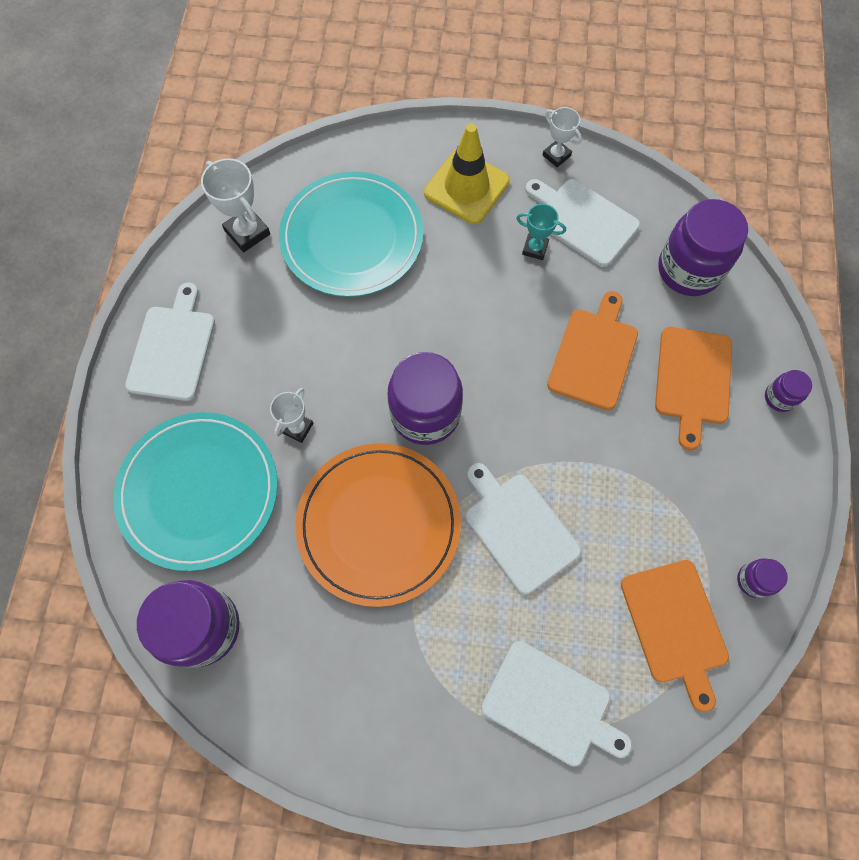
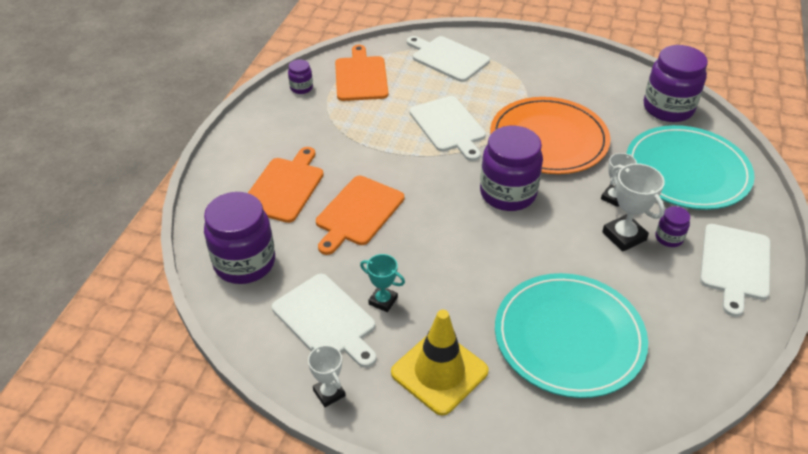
camera: 170 degrees left, 25 degrees down
white trophy [201,158,270,252] -> white trophy moved to [602,163,665,252]
purple jar [765,370,812,412] -> purple jar moved to [655,206,690,247]

